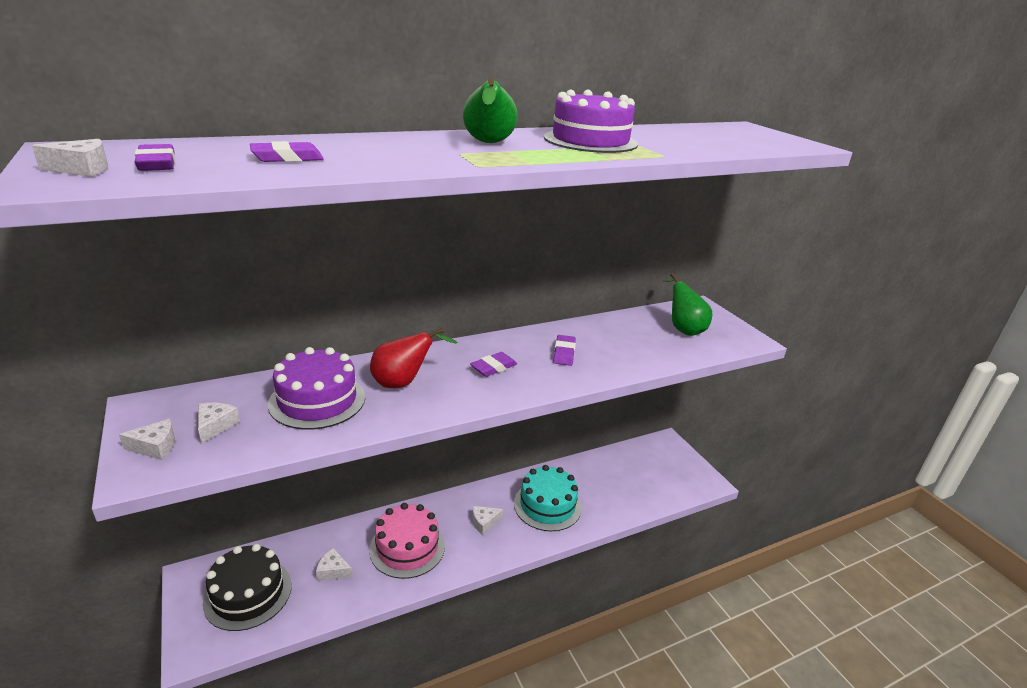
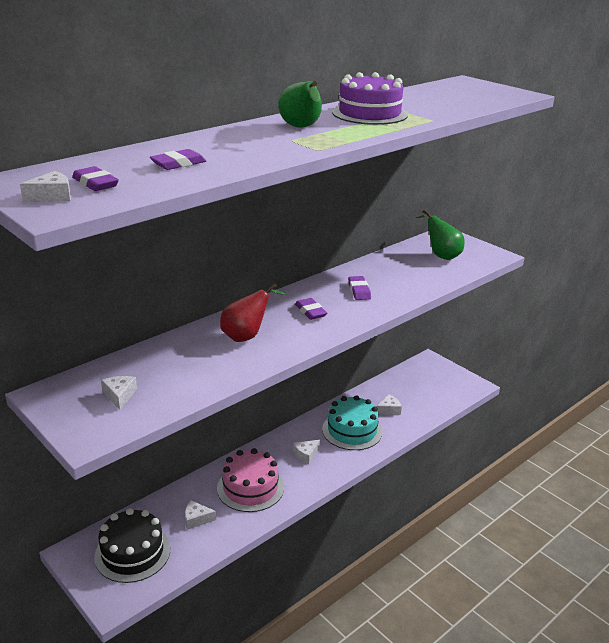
camera: 15 degrees left, 0 degrees up
white cheese [119,419,175,460] -> white cheese moved to [376,394,402,415]
purple cake [268,347,365,430] -> none
purple eraser [470,352,517,377] -> purple eraser turned 60 degrees counterclockwise [295,298,327,320]

